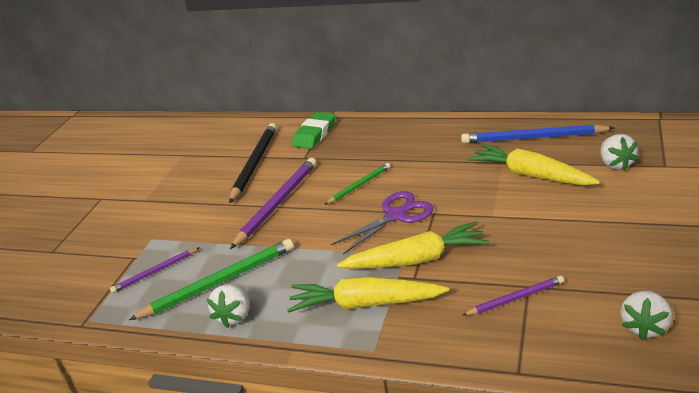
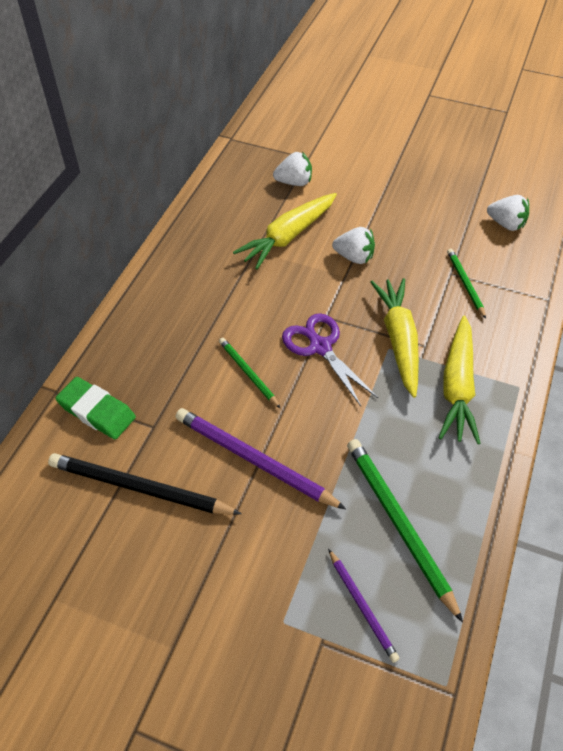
camera: 90 degrees left, 20 degrees up
white strawberry [207,284,249,328] -> white strawberry moved to [332,227,375,264]
blue pencil [461,124,615,144] -> none
purple pencil [463,276,564,315] -> green pencil [447,249,486,319]

